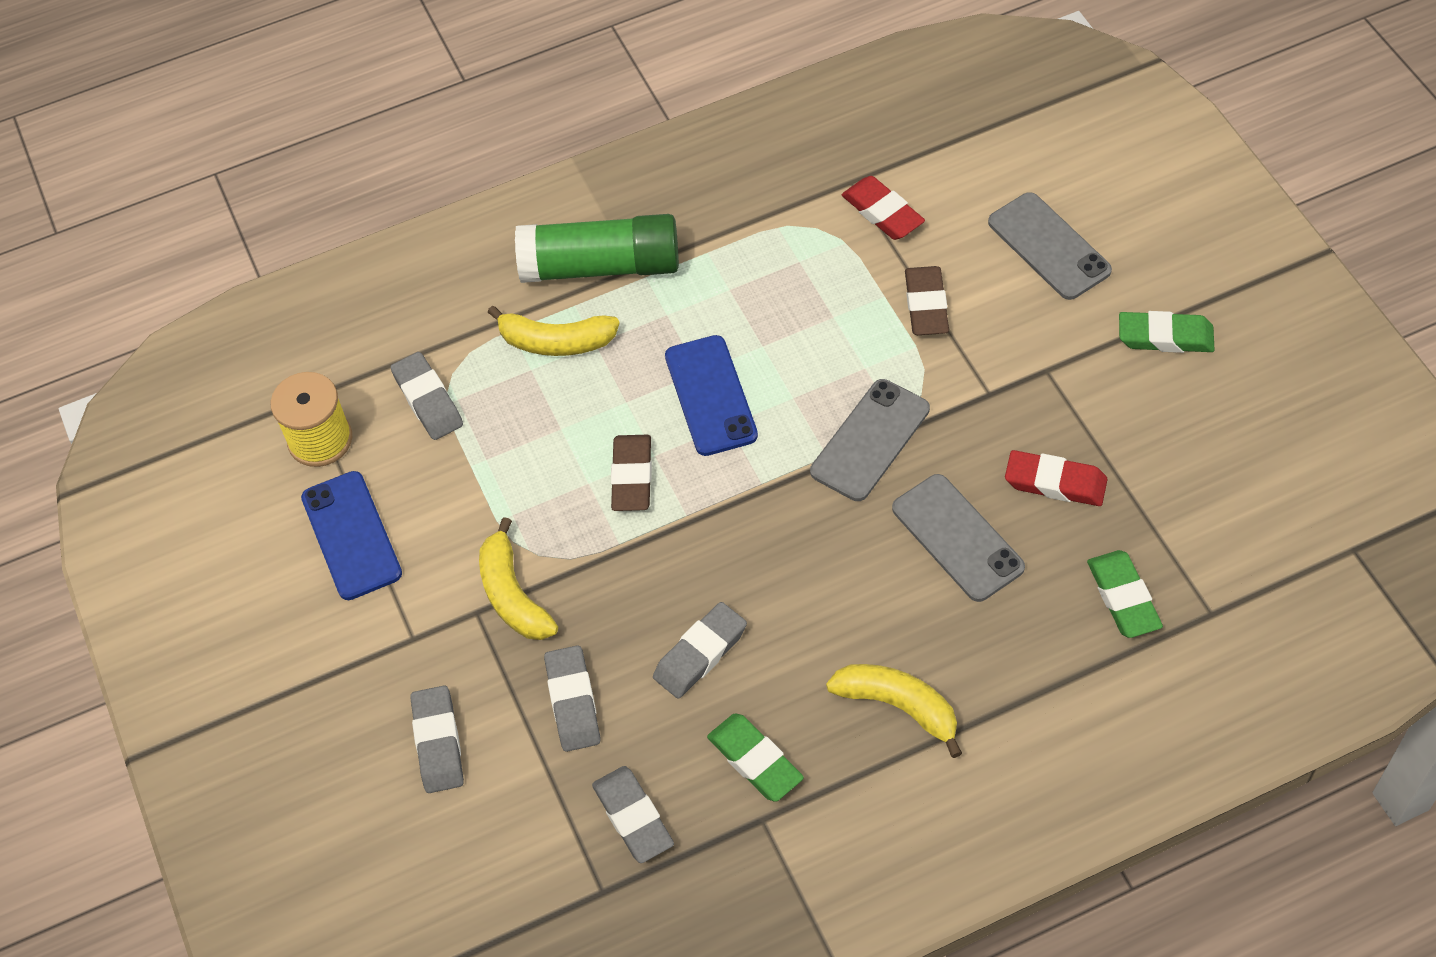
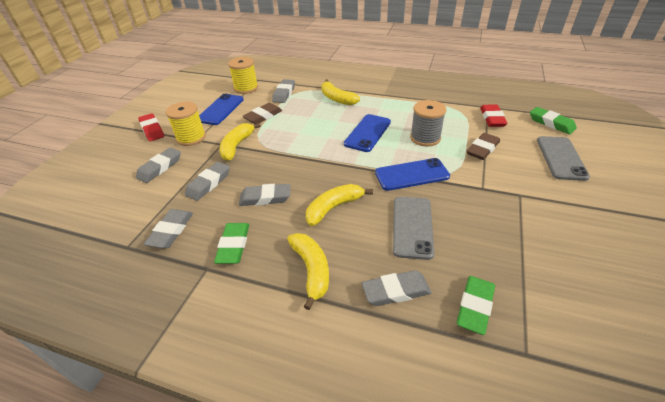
camera: 40 degrees right, 15 degrees down
green glue stick [515,214,679,283] -> none
brown eraser [611,435,652,511] -> brown eraser moved to [242,103,282,124]
grey phone [810,379,930,501] -> blue phone [375,158,450,191]
red eraser [1005,450,1107,506] -> red eraser moved to [138,113,164,141]
green eraser [1119,311,1215,353] -> green eraser moved to [530,107,577,134]
none -> yellow spool [166,102,206,146]
none -> yellow banana [306,184,373,226]
none -> grey eraser [362,270,432,306]
none -> grey spool [410,100,446,147]

